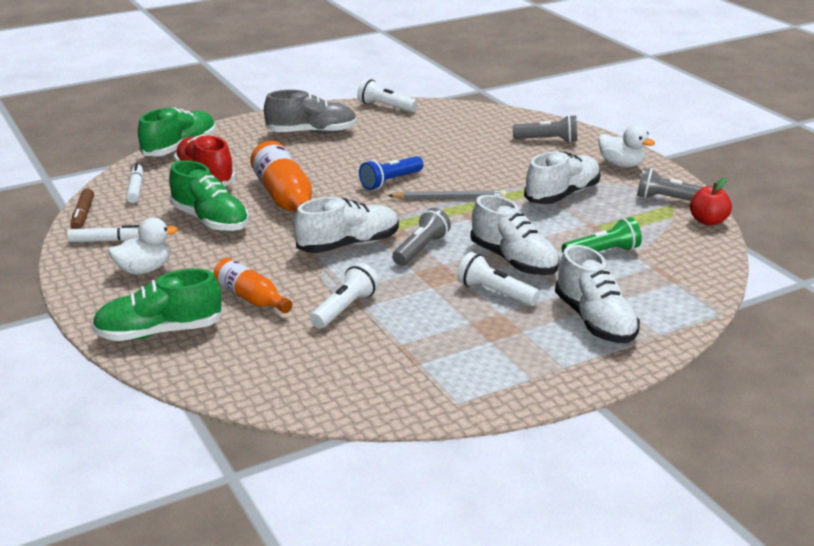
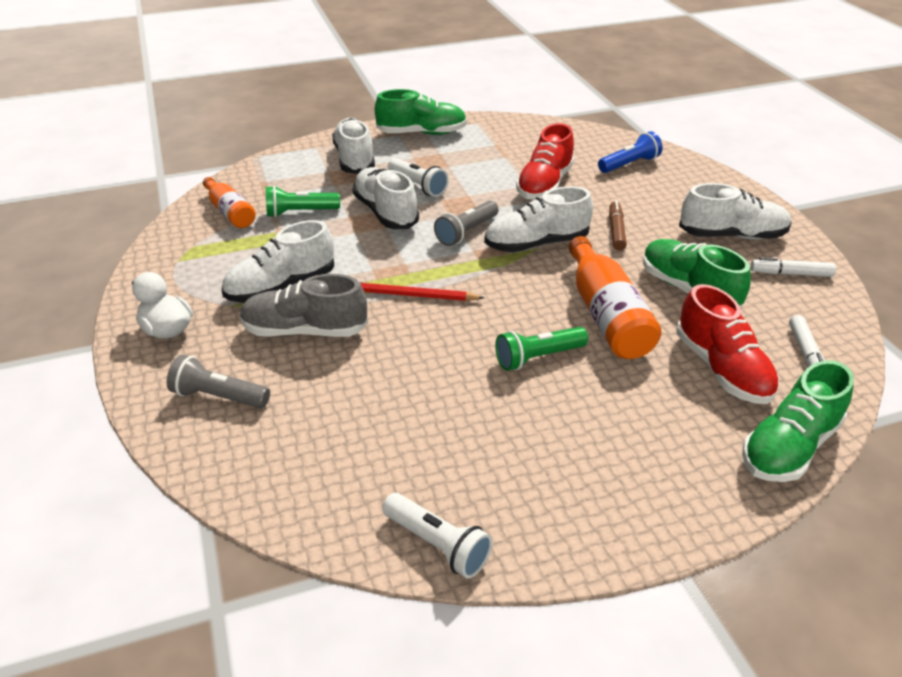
camera: 170 degrees left, 10 degrees up
brown marker [70,189,94,229] -> brown marker moved to [609,201,627,250]
green shoe [92,269,223,341] -> green shoe moved to [375,89,467,135]
white duck [108,218,178,275] -> white shoe [679,183,792,240]
orange bottle [213,258,292,313] -> orange bottle moved to [203,177,256,228]
grey shoe [264,90,357,134] -> grey shoe moved to [240,274,368,337]
white flashlight [310,263,379,328] -> red shoe [516,123,574,199]
blue flashlight [359,156,423,190] -> blue flashlight moved to [598,131,663,173]
grey pencil [388,190,506,199] -> red pencil [359,282,484,301]
grey flashlight [637,168,703,201] -> none
red apple [690,178,732,226] -> none
none -> green flashlight [495,327,588,371]

